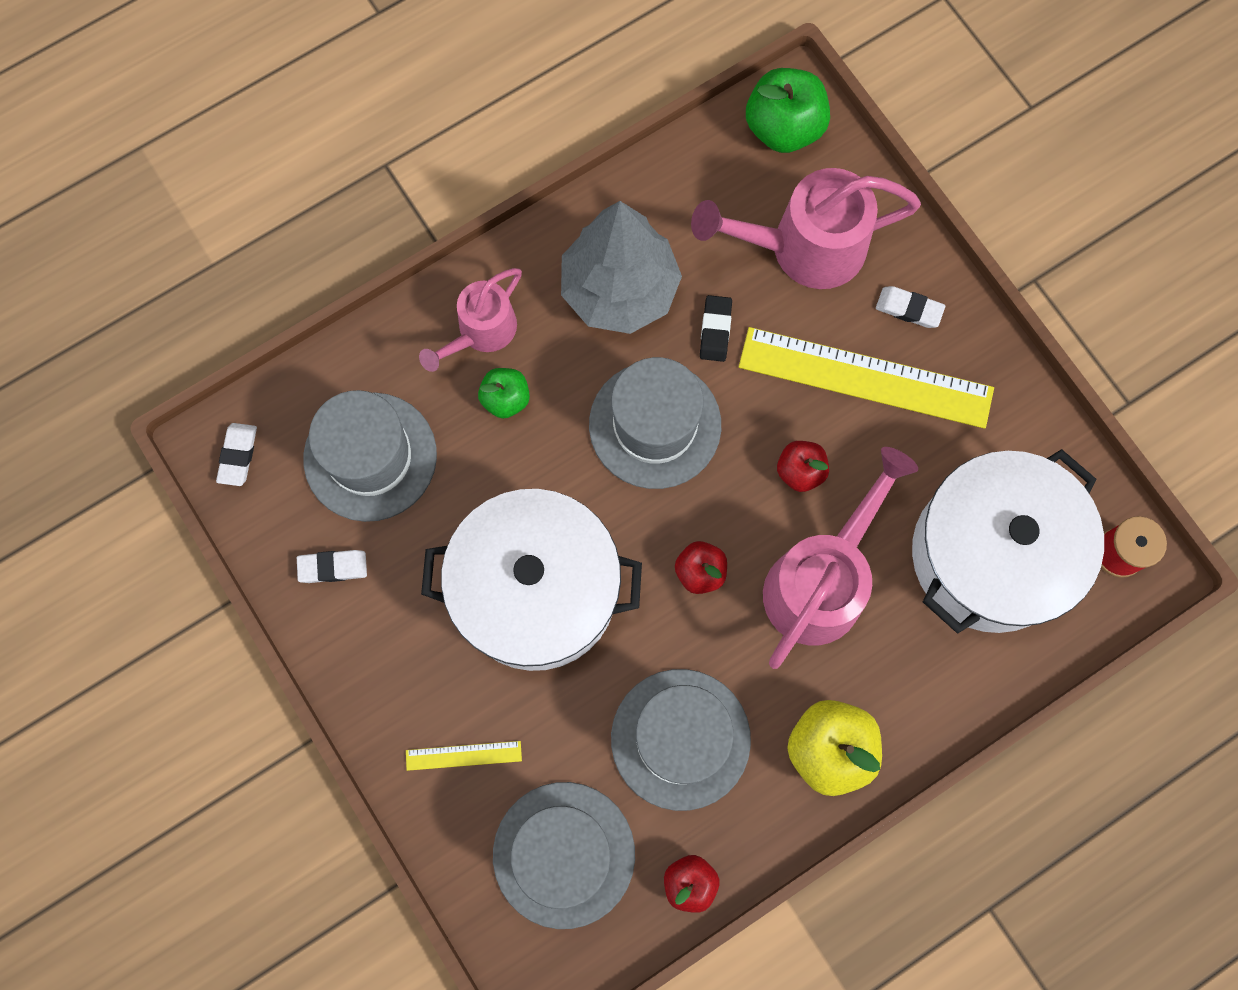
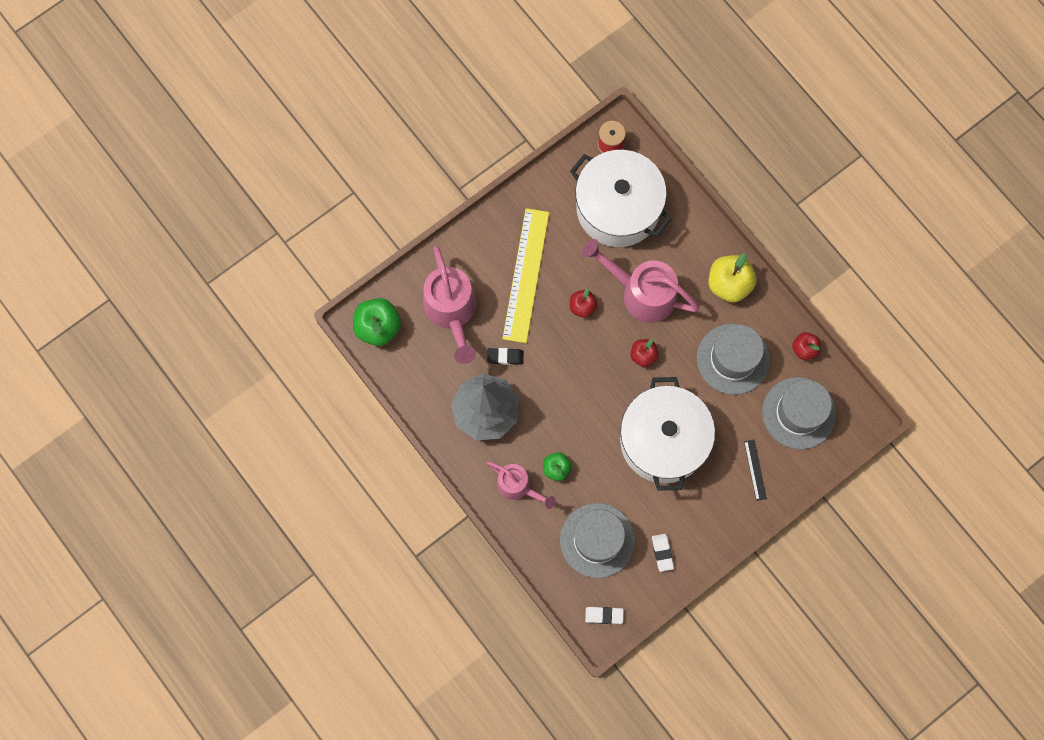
camera: 95 degrees left, 0 degrees up
yellow ruler [406,741,522,771] -> black ruler [744,440,767,501]
grey hat [589,357,721,489] -> none
white eraser [876,286,945,328] -> none

